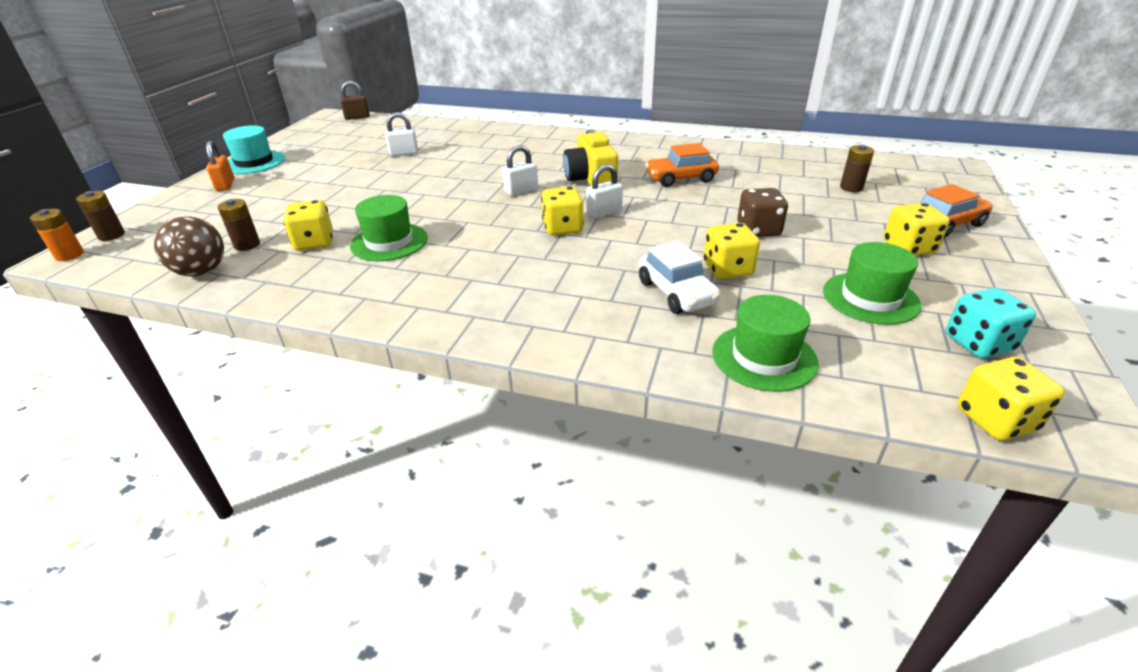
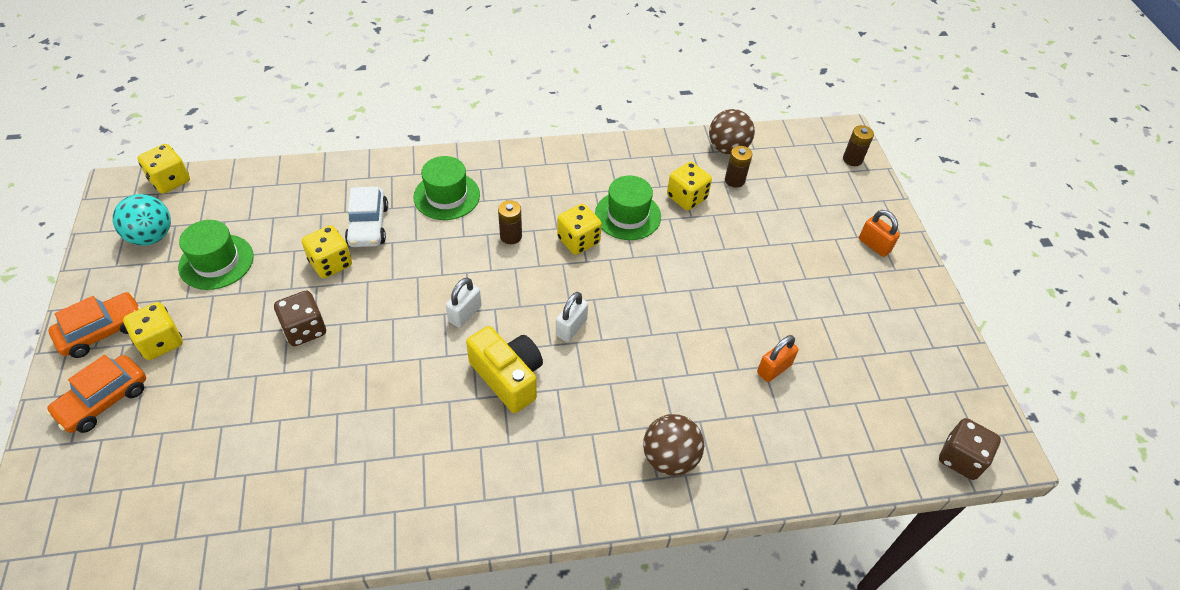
camera: 150 degrees right, 15 degrees up
orange battery [30,209,84,261] -> none
turquoise hat [223,126,285,174] -> none
brown padlock [340,81,370,120] -> brown dice [939,418,1001,480]
white padlock [385,112,418,156] -> orange padlock [757,335,799,382]
yellow dice [541,186,584,236] -> yellow dice moved to [557,204,602,255]
white car [639,241,721,314] -> white car turned 135 degrees counterclockwise [345,187,388,247]
orange car [645,143,719,187] -> orange car moved to [48,292,141,358]
green hat [712,295,819,392] -> green hat moved to [413,156,480,220]
brown battery [840,145,874,192] -> brown battery moved to [498,201,522,244]
turquoise dice [946,288,1036,358] -> turquoise ball [113,194,171,246]
none -> brown ball [643,414,704,476]

